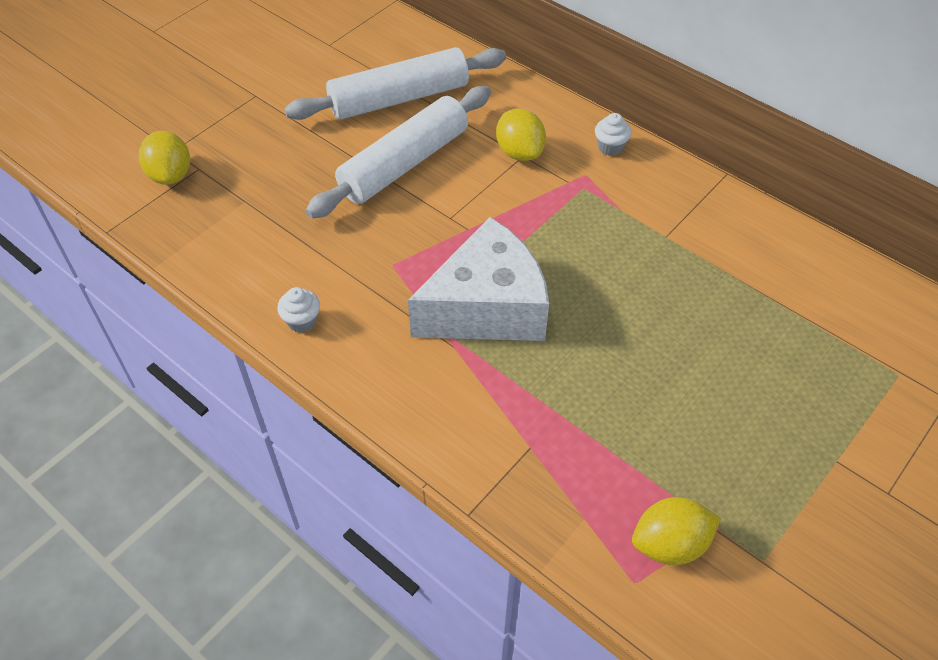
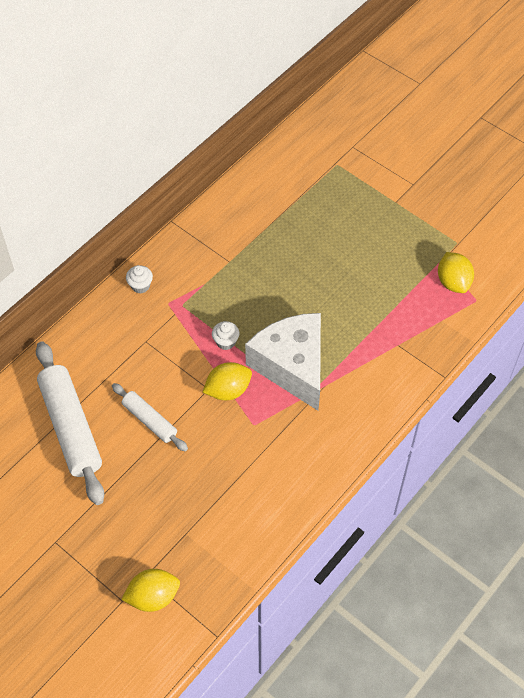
camera: 90 degrees left, 5 degrees up
white cupcake [277,287,320,333] -> white cupcake moved to [212,321,239,350]
white rolling pin [306,86,491,218] -> white rolling pin [112,383,188,451], size x0.55
yellow lemon [496,109,546,161] -> yellow lemon moved to [203,362,252,400]

